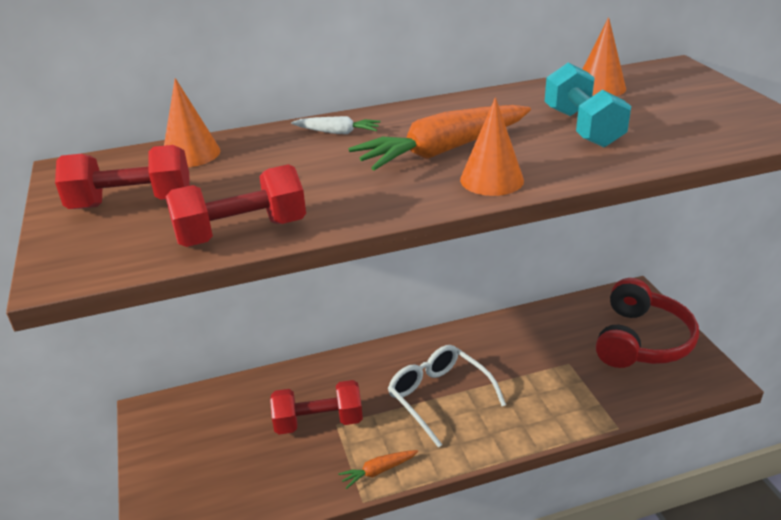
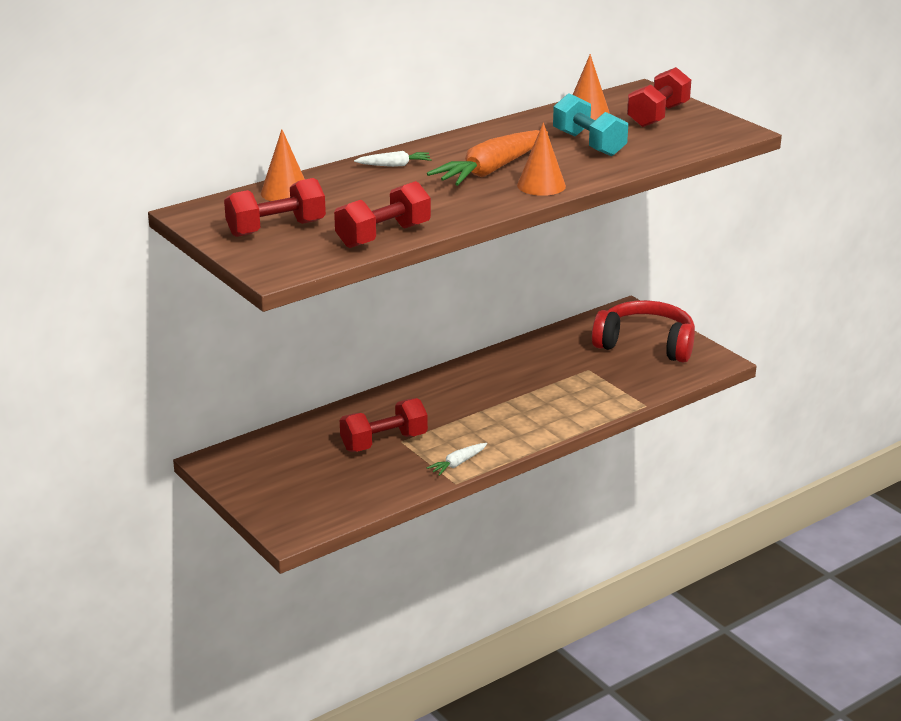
camera: 20 degrees left, 5 degrees down
orange carrot [338,450,418,489] -> white carrot [427,443,487,476]
white glasses [388,345,506,448] -> none
red headphones [596,278,699,368] -> red headphones turned 75 degrees counterclockwise [592,300,695,363]
none -> red dumbbell [627,67,691,127]

